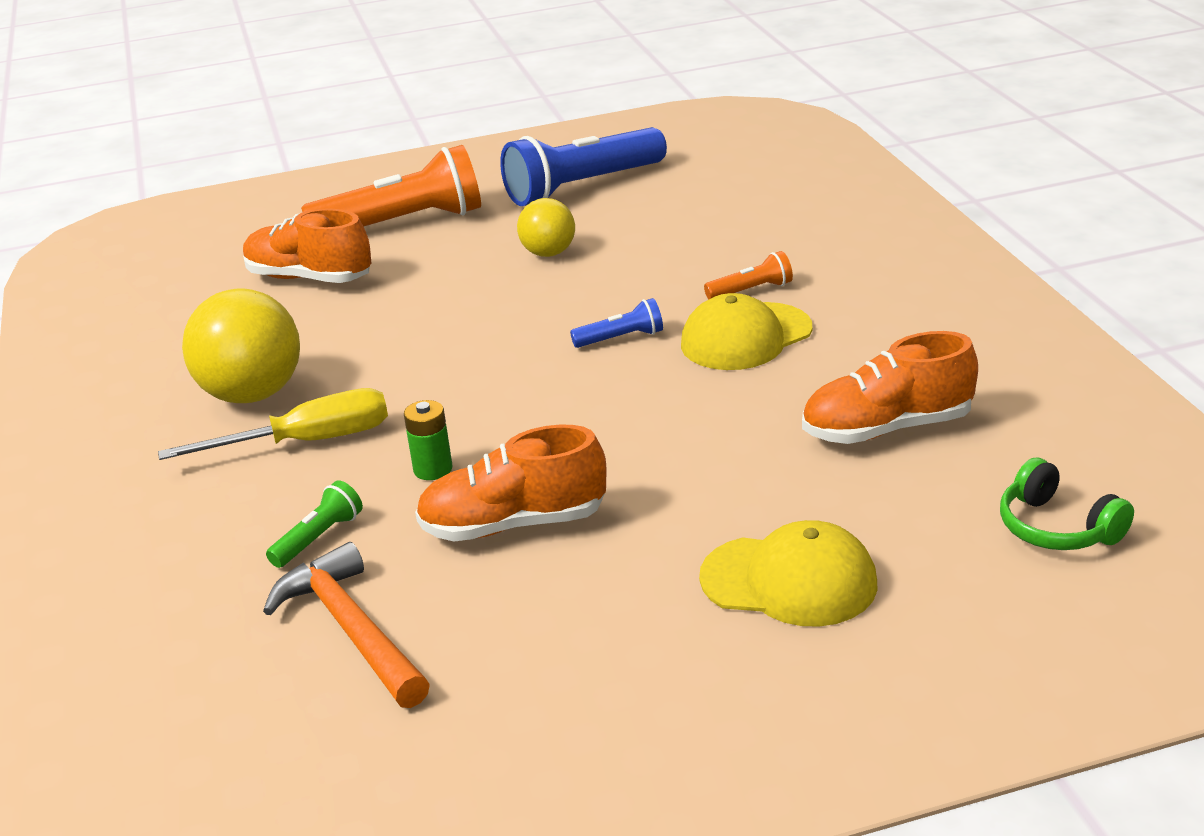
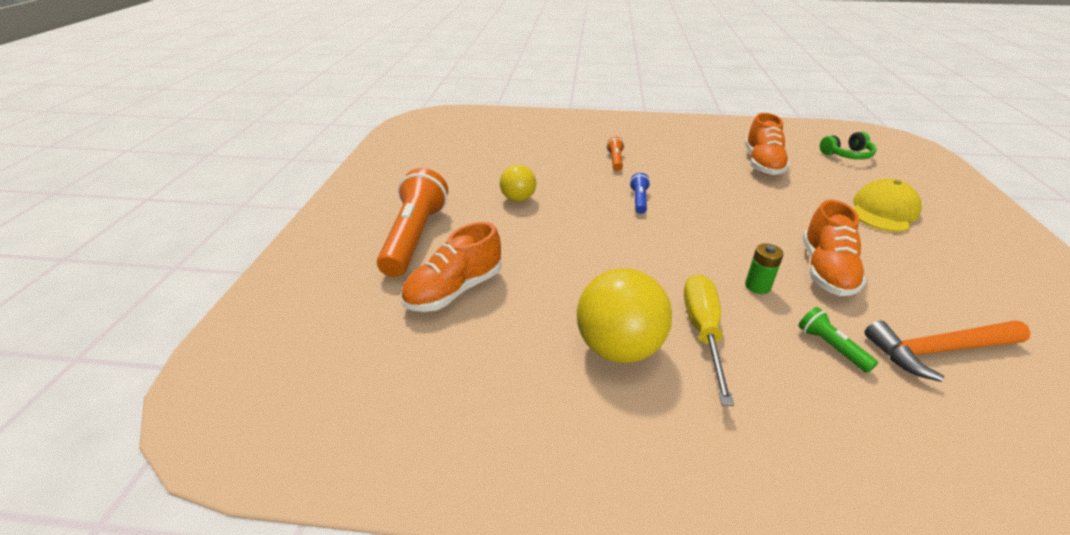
camera: 70 degrees left, 5 degrees up
blue flashlight [500,127,667,206] -> none
yellow cap [681,293,812,370] -> none

